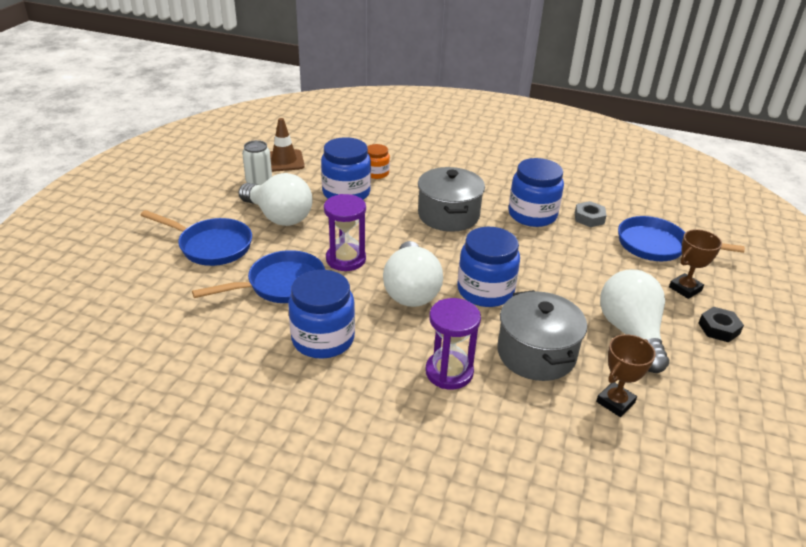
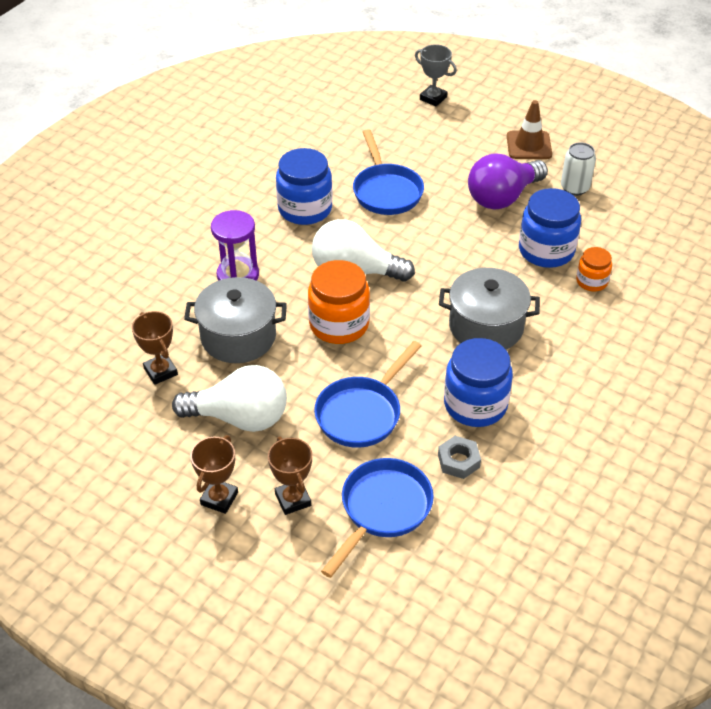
camera: 105 degrees right, 10 degrees up
blue pan [141,210,252,266] -> blue pan moved to [314,341,422,448]
white light bulb [238,173,312,226] -> purple light bulb [468,153,548,209]
brown traffic cone [270,118,305,172] -> brown traffic cone moved to [507,100,552,159]
purple hourglass [324,194,366,271] -> none
blue jar [457,227,520,307] -> orange jar [308,260,370,344]
black nut [698,307,744,342] -> brown trophy [190,435,238,514]
none -> grey trophy [415,44,457,107]

